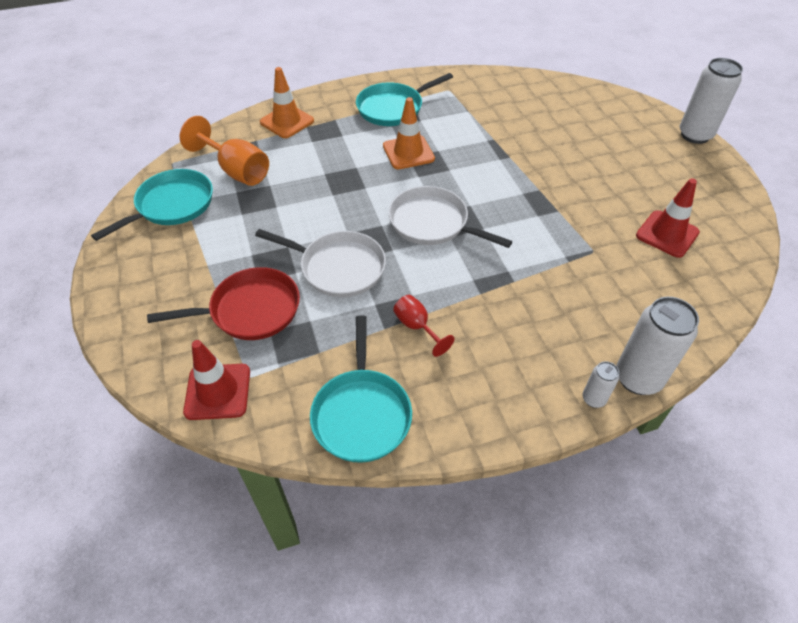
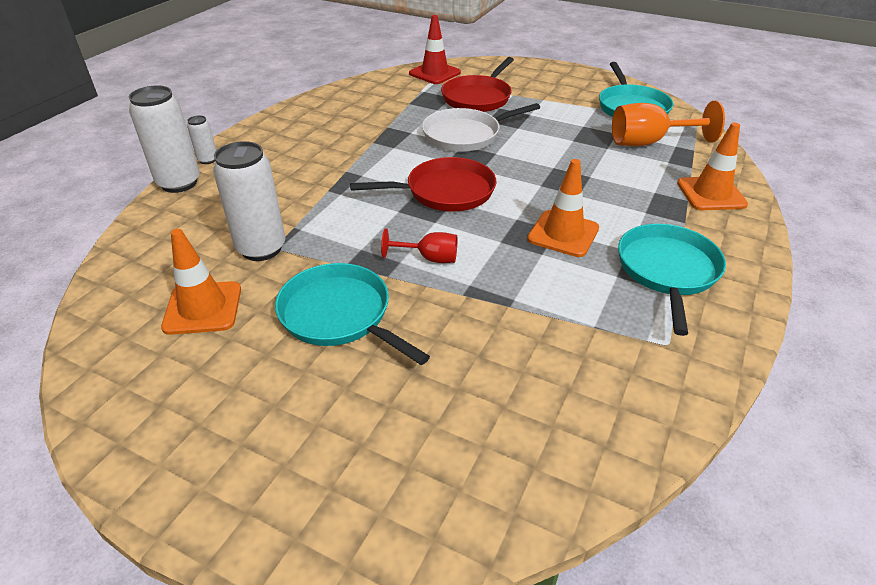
camera: 135 degrees right, 10 degrees down
turquoise pan [310,315,412,463] -> turquoise pan moved to [275,263,430,365]
white pan [389,186,513,248] -> red pan [350,157,496,212]
red goblet [393,295,454,357] -> red goblet moved to [381,228,458,263]
red traffic cone [636,178,700,258] -> orange traffic cone [161,229,241,335]
white can [680,58,743,144] -> white can moved to [213,141,285,261]

